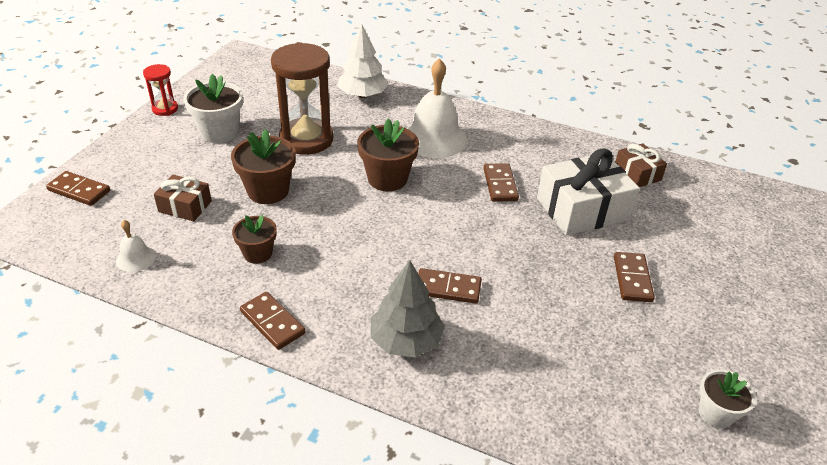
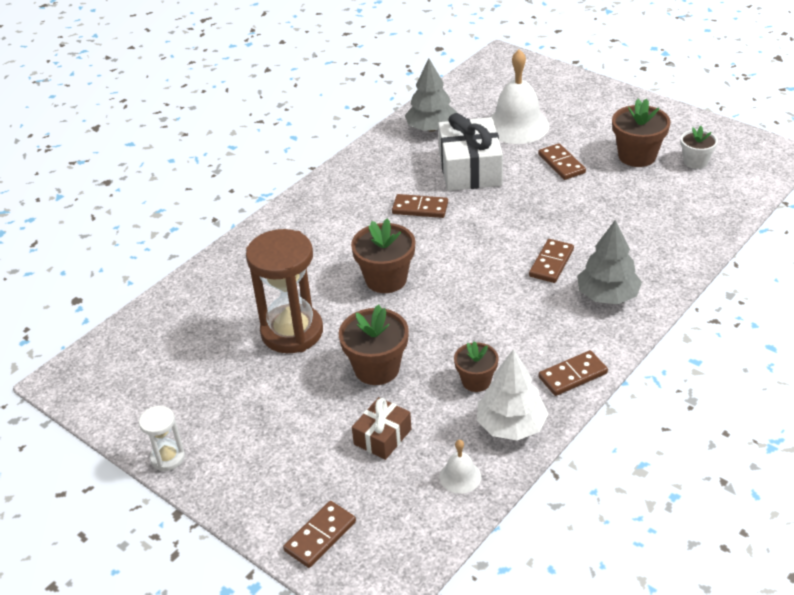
camera: 70 degrees left, 0 degrees up
red hourglass [143,64,178,116] -> white hourglass [139,406,185,471]
white flower pot [183,74,243,143] -> none
white tree [337,24,388,98] -> white tree moved to [477,349,549,441]
white bell [407,58,467,158] -> white bell moved to [491,49,549,144]
brown domino [614,252,655,302] -> brown domino turned 45 degrees clockwise [538,143,586,180]
brown gift [615,144,667,187] -> grey tree [405,59,457,132]
none -> brown flower pot [612,99,670,167]

